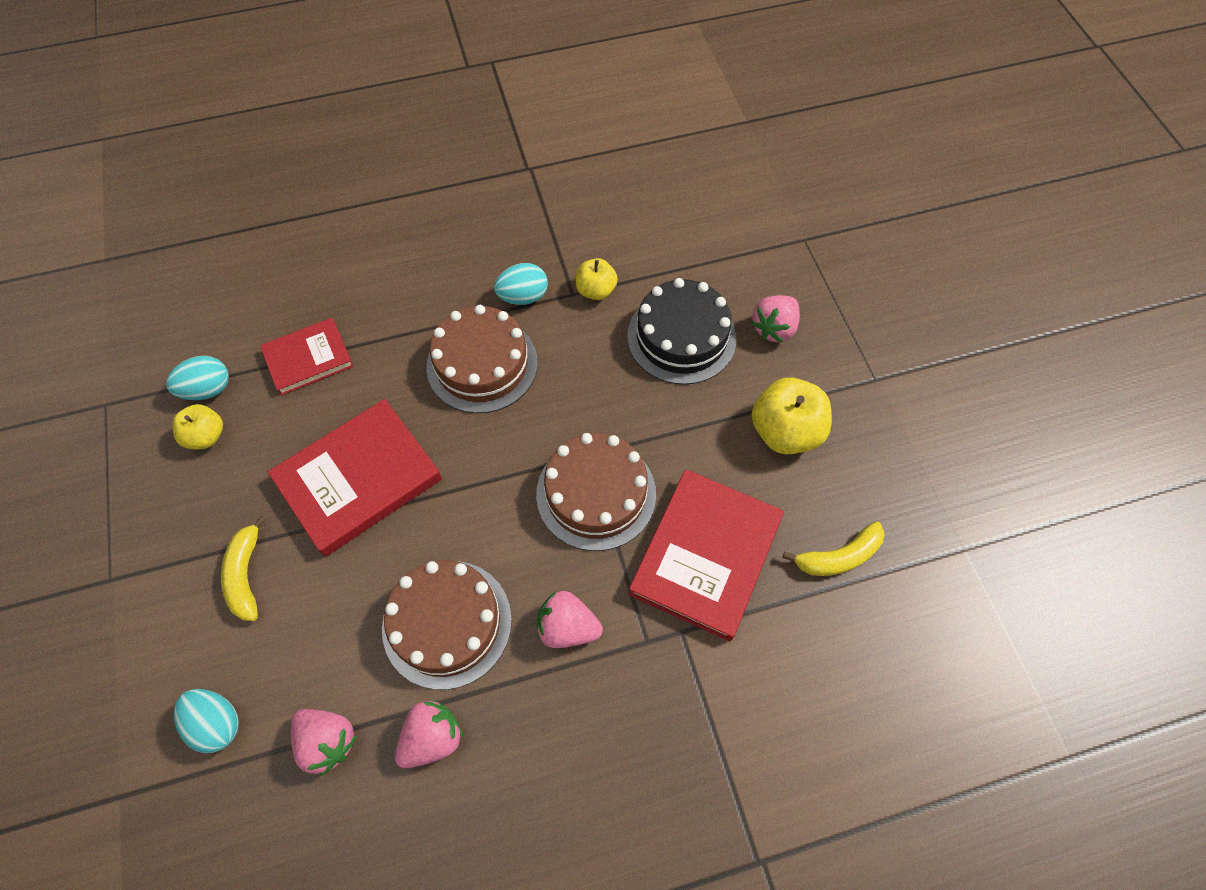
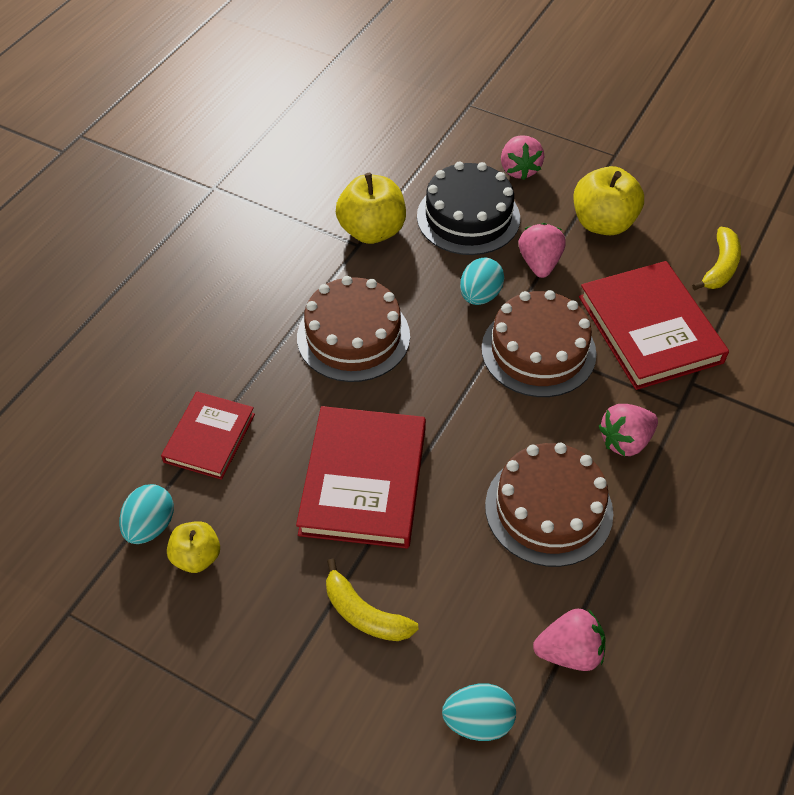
camera: 45 degrees left, 10 degrees down
pink strawberry [395,701,463,768] -> pink strawberry moved to [519,223,566,278]
turquoise egg [494,263,548,305] -> turquoise egg moved to [460,258,504,305]
yellow apple [576,258,618,300] -> yellow apple [336,173,406,244], size x1.67

